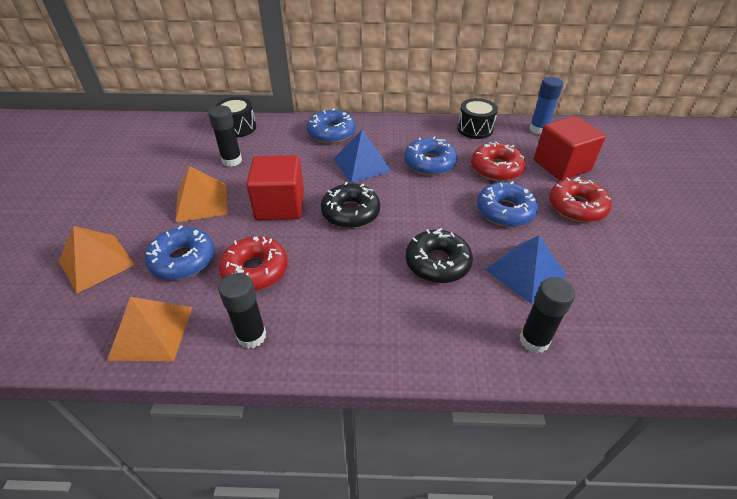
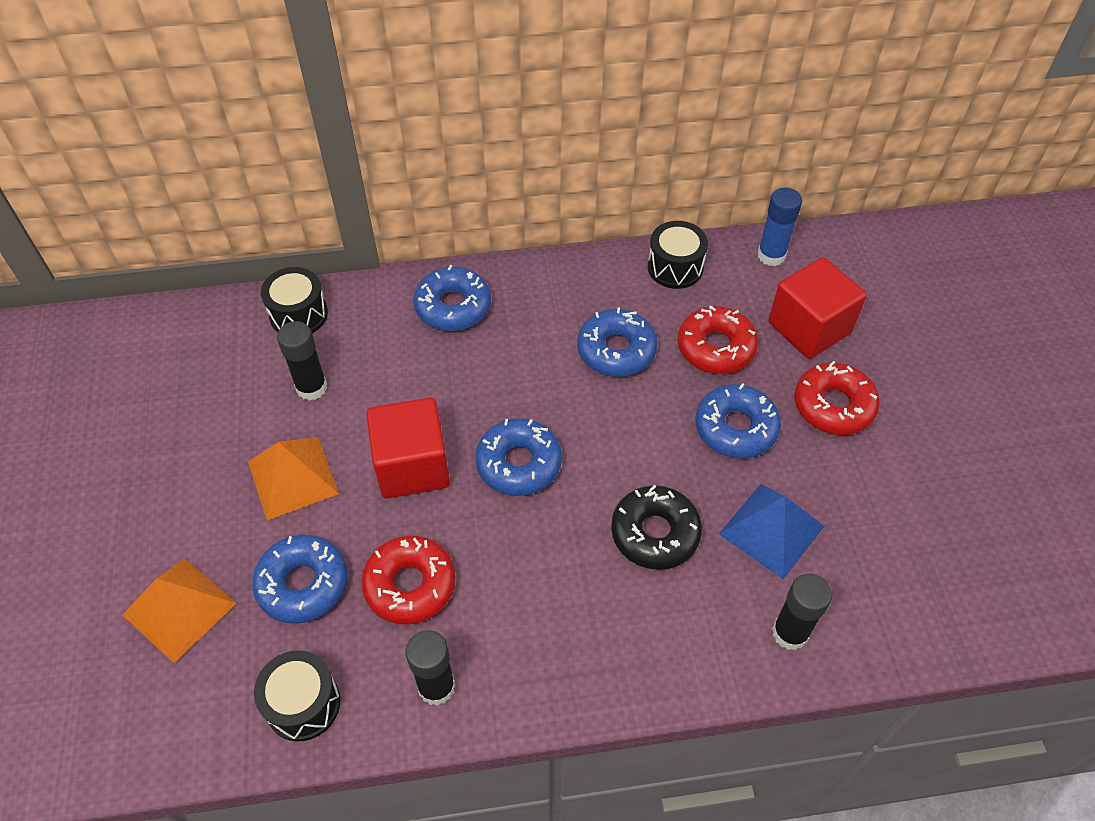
camera: 10 degrees left, 10 degrees up
orange pyramid [107,297,192,361] -> black drum [254,650,340,741]
black donut [321,182,380,228] -> blue donut [475,418,562,496]
blue pyramid [334,130,392,183] -> none

